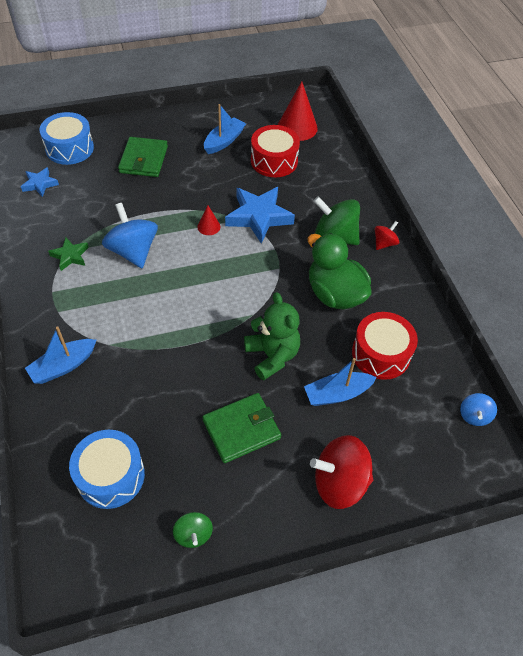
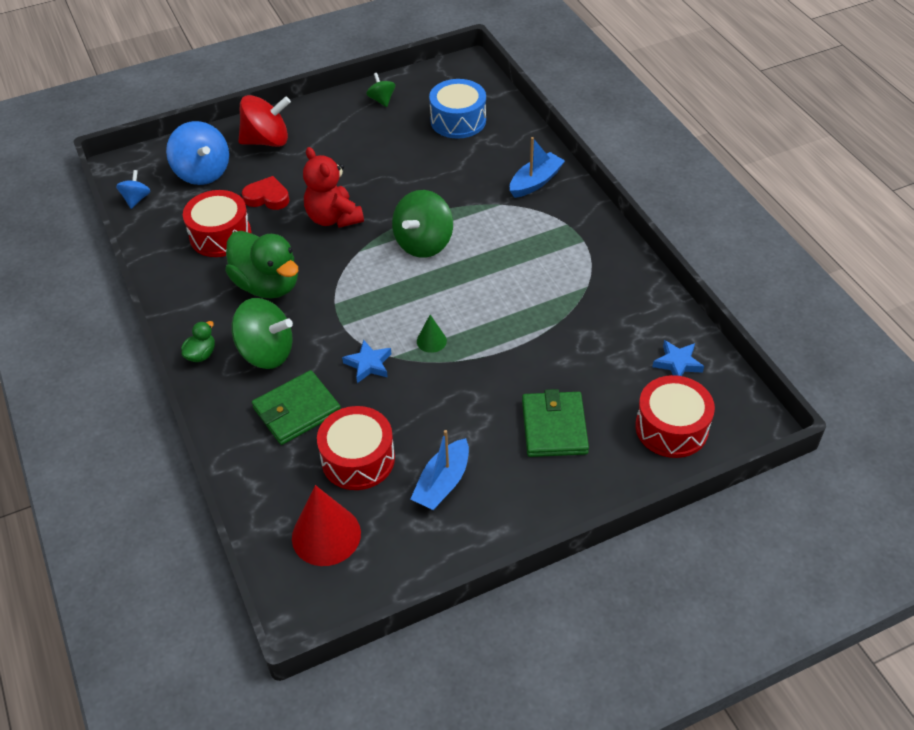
camera: 175 degrees right, 5 degrees down
blue drum [39,112,94,165] -> red drum [635,375,715,458]
green star [48,237,89,271] -> none
blue spinning top [102,203,158,268] -> blue spinning top moved to [166,121,229,185]
red cone [197,205,221,235] -> green cone [417,315,447,353]
green wallet [202,393,281,463] -> green wallet moved to [252,370,341,445]
blue star [225,187,295,244] -> blue star [342,339,391,383], size x0.54
green teddy bear [244,292,300,381] -> red teddy bear [303,147,364,228]
blue boat [304,358,377,406] -> red heart [242,176,290,210]
red spinning top [375,221,399,250] -> green duck [181,321,215,362]
none -> green spinning top [392,190,453,258]

